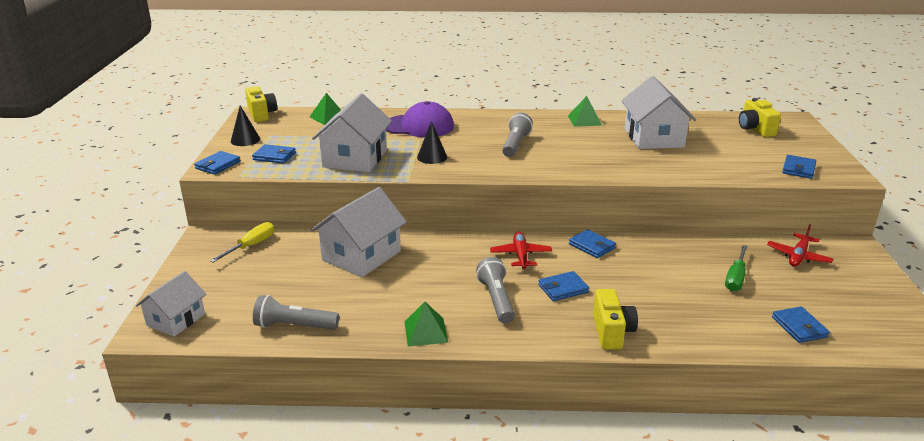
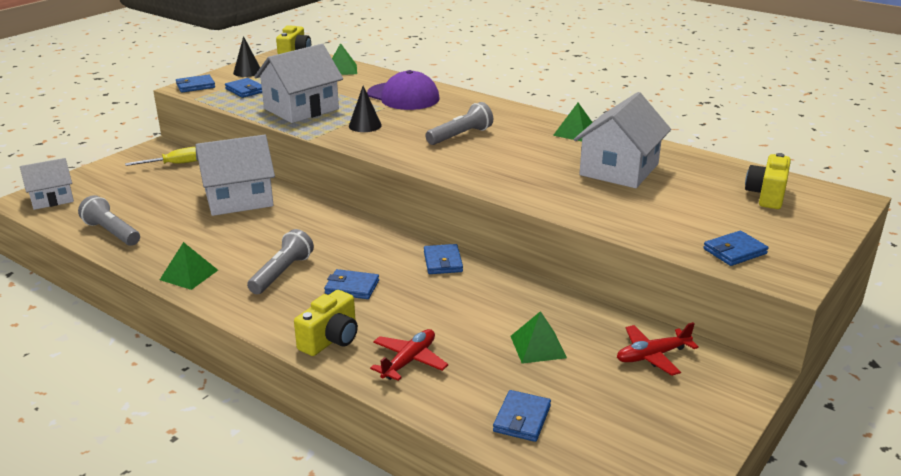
camera: 35 degrees right, 0 degrees up
red plane [490,232,552,269] -> red plane moved to [370,329,448,381]
green screwdriver [725,245,748,291] -> green pyramid [511,311,567,364]

